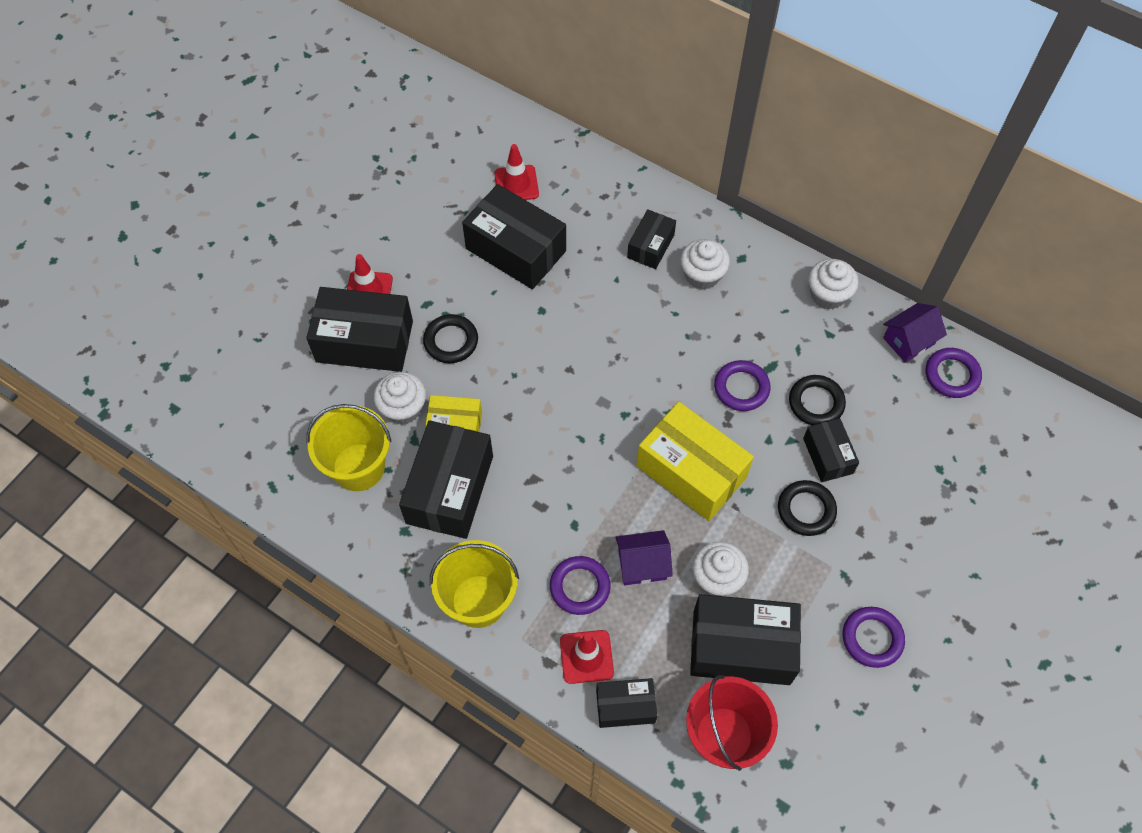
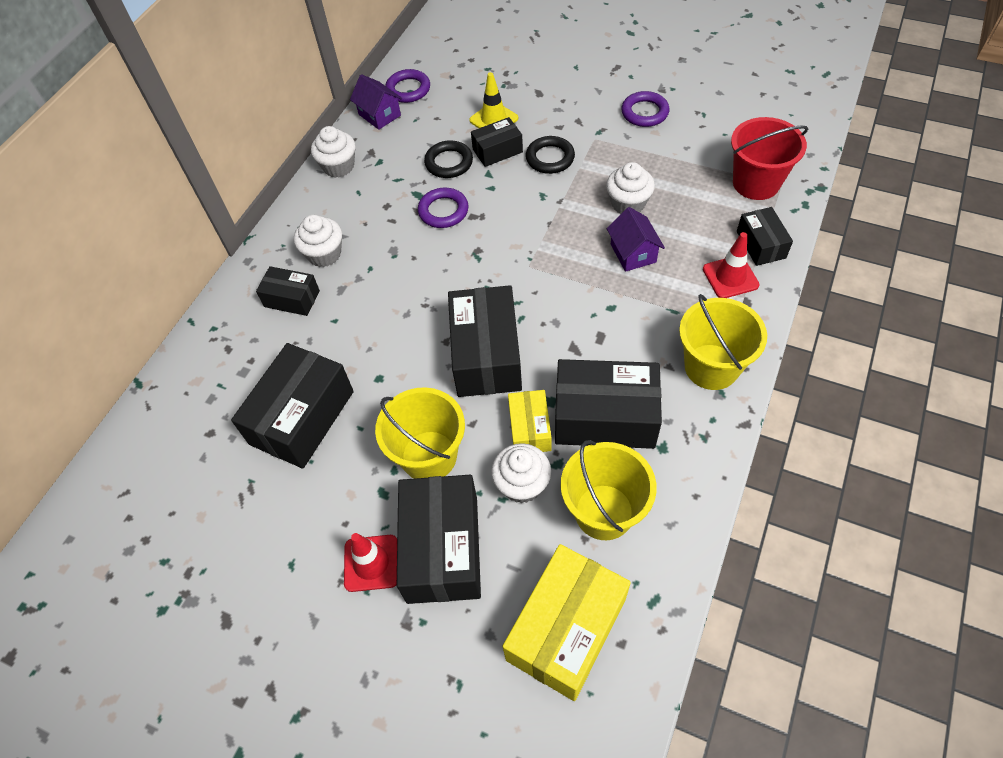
camera: 95 degrees left, 5 degrees down
black ring [423,314,478,363] -> yellow bucket [375,387,465,479]
red traffic cone [494,144,539,200] -> none
purple ring [550,556,611,615] -> none
yellow box [637,402,754,521] -> yellow box moved to [503,544,631,701]
black box [690,594,801,685] -> black box moved to [448,285,522,397]
none -> yellow traffic cone [469,72,518,128]

